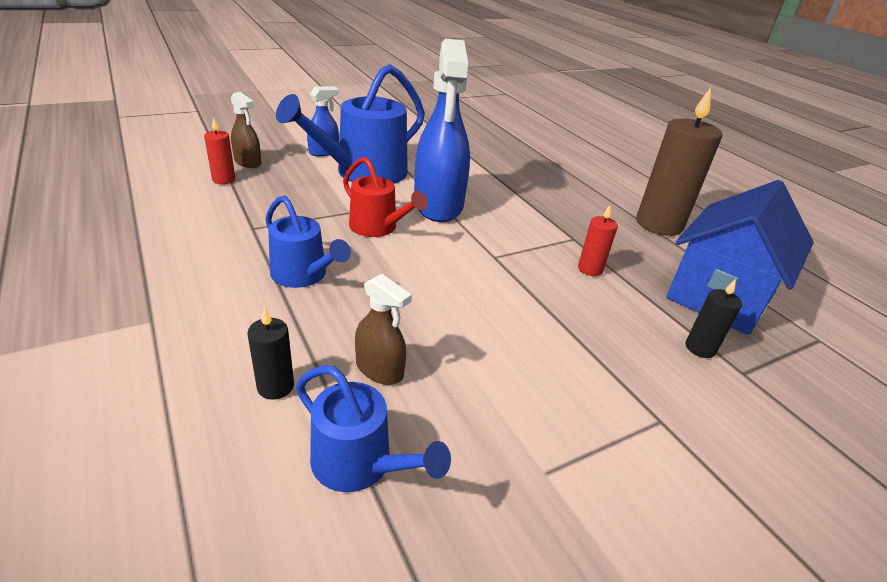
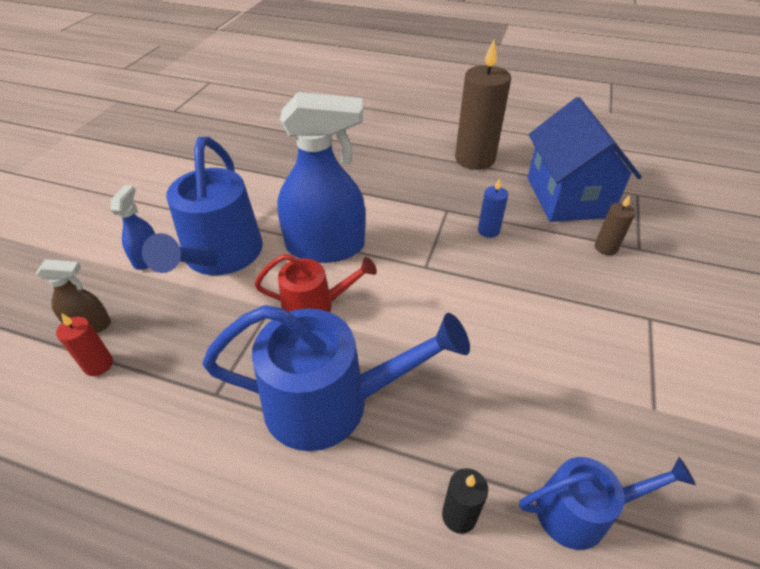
camera: 40 degrees left, 10 degrees up
blue watering can [265,195,351,288] -> blue watering can [202,305,470,451], size x1.74
brown spray bottle [355,274,412,385] -> none
blue spray bottle [414,39,470,222] -> blue spray bottle turned 45 degrees counterclockwise [277,92,366,263]
red candle [578,205,618,276] -> blue candle [478,178,508,238]
black candle [686,279,742,358] -> brown candle [595,195,635,255]

